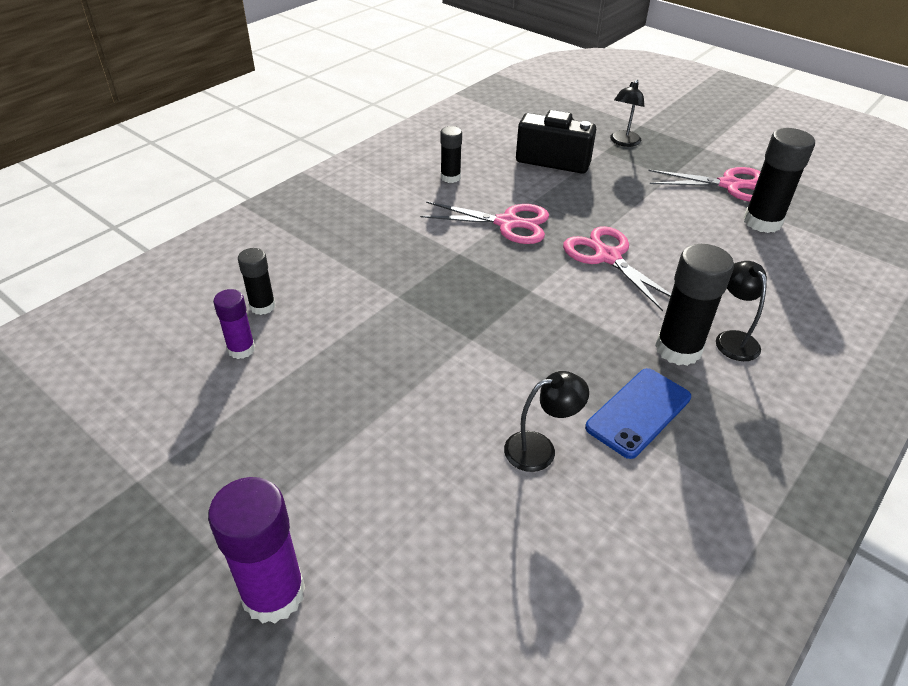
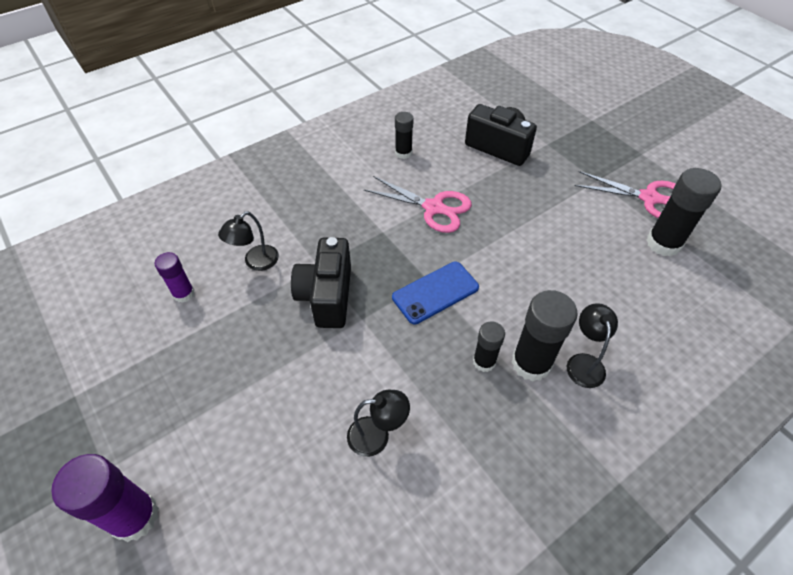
camera: 15 degrees right, 10 degrees up
black glue stick [238,248,276,315] -> black glue stick moved to [473,321,505,372]
pink scissors [563,226,671,311] -> none
blue phone [585,368,691,459] -> blue phone moved to [392,262,479,324]
black lamp [610,80,644,147] -> black lamp moved to [218,211,279,271]
none -> black camera [291,237,351,328]

